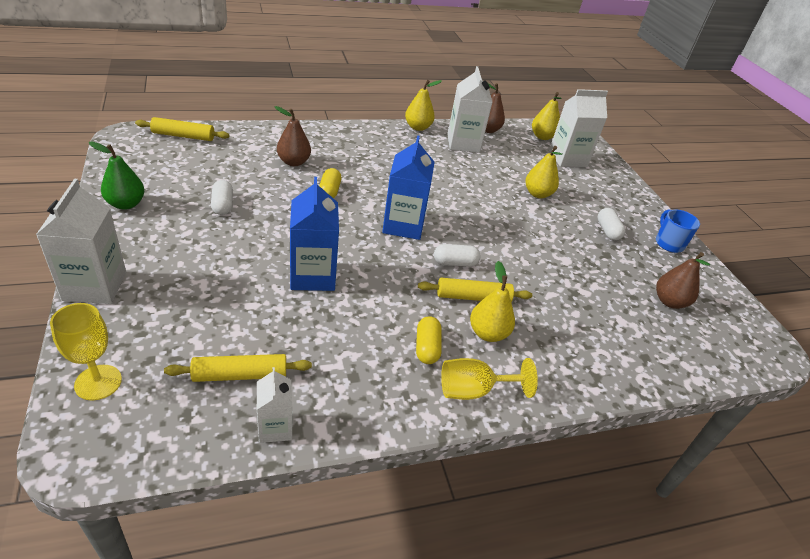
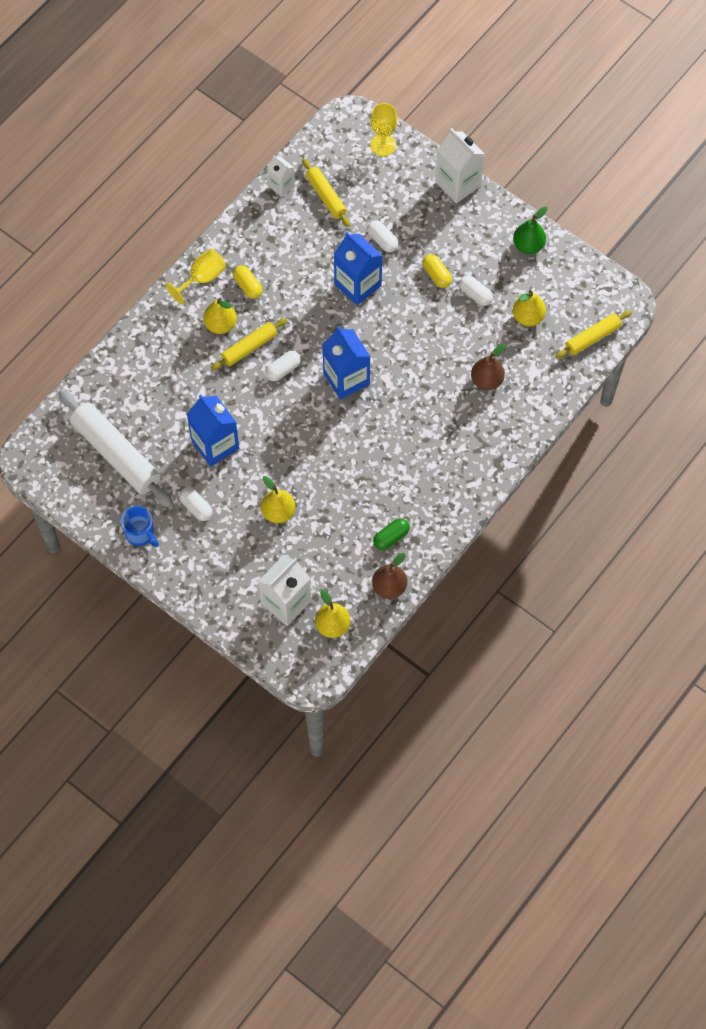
camera: 150 degrees right, 25 degrees up
yellow rolling pin [164,354,312,382] -> yellow rolling pin turned 75 degrees counterclockwise [302,159,350,227]
yellow capsule [319,168,342,198] -> yellow capsule moved to [422,254,452,288]
yellow pear [405,80,442,131] -> yellow pear moved to [513,290,546,326]
white carton [447,66,492,153] -> green capsule [373,518,410,550]
brown pear [656,252,710,309] -> white rolling pin [58,390,173,508]
none -> blue carton [187,395,239,467]
none -> white capsule [367,220,398,252]

